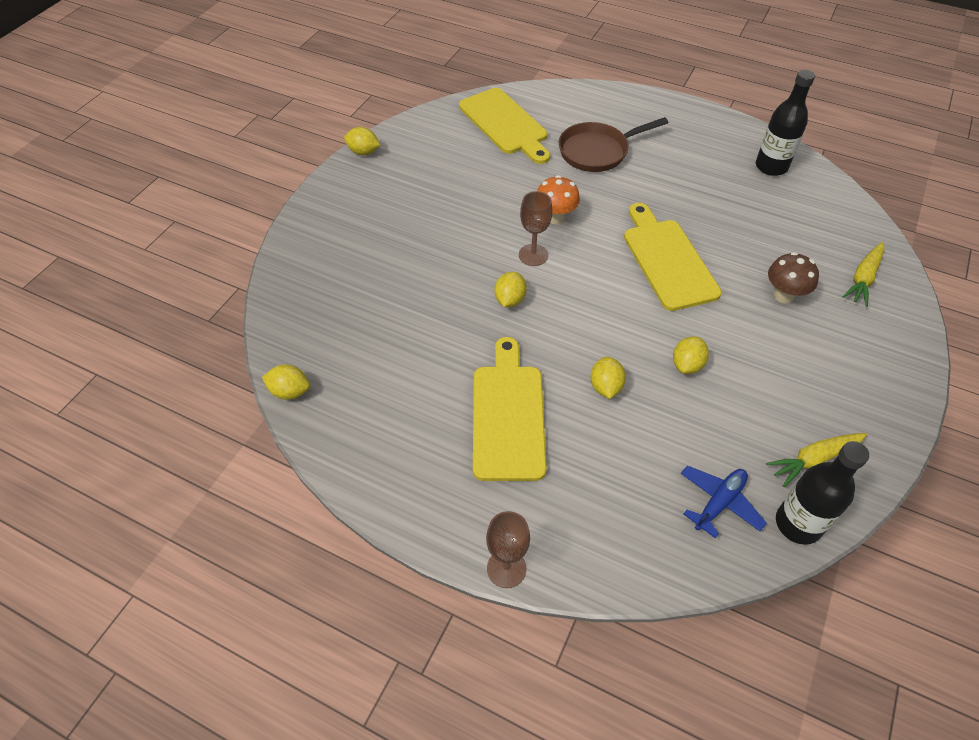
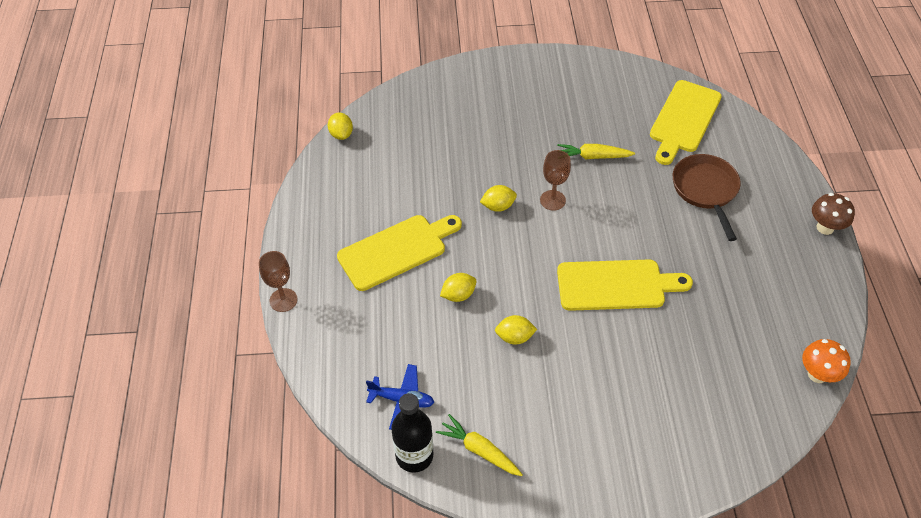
camera: 60 degrees right, 0 degrees up
yellow lemon [344,127,380,155] -> none
orange mushroom [537,175,580,225] -> orange mushroom moved to [802,339,851,383]
brown pan [559,117,668,172] -> brown pan turned 45 degrees clockwise [673,154,741,241]
yellow cutting board [624,203,722,311] -> yellow cutting board turned 45 degrees clockwise [557,259,693,311]
black bottle [756,70,815,176] -> none
brown mushroom [768,252,819,304] -> brown mushroom moved to [812,193,855,235]
yellow carrot [842,242,885,307] -> yellow carrot moved to [557,144,635,159]

